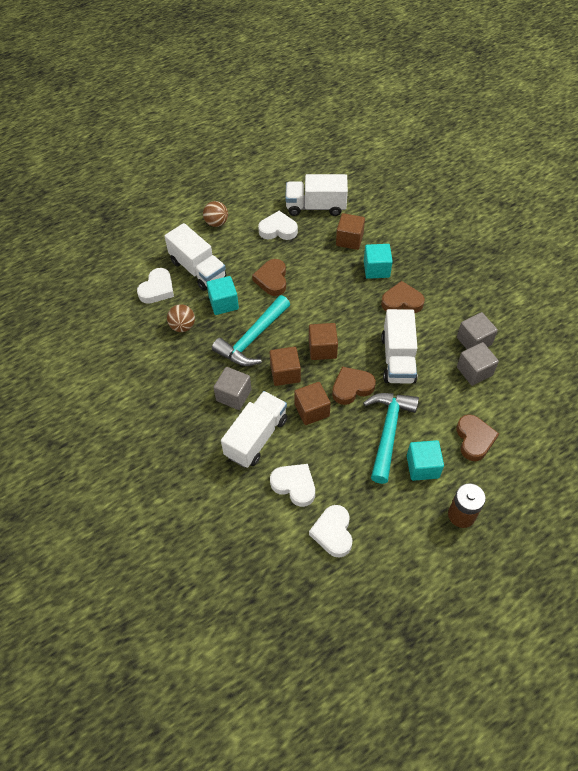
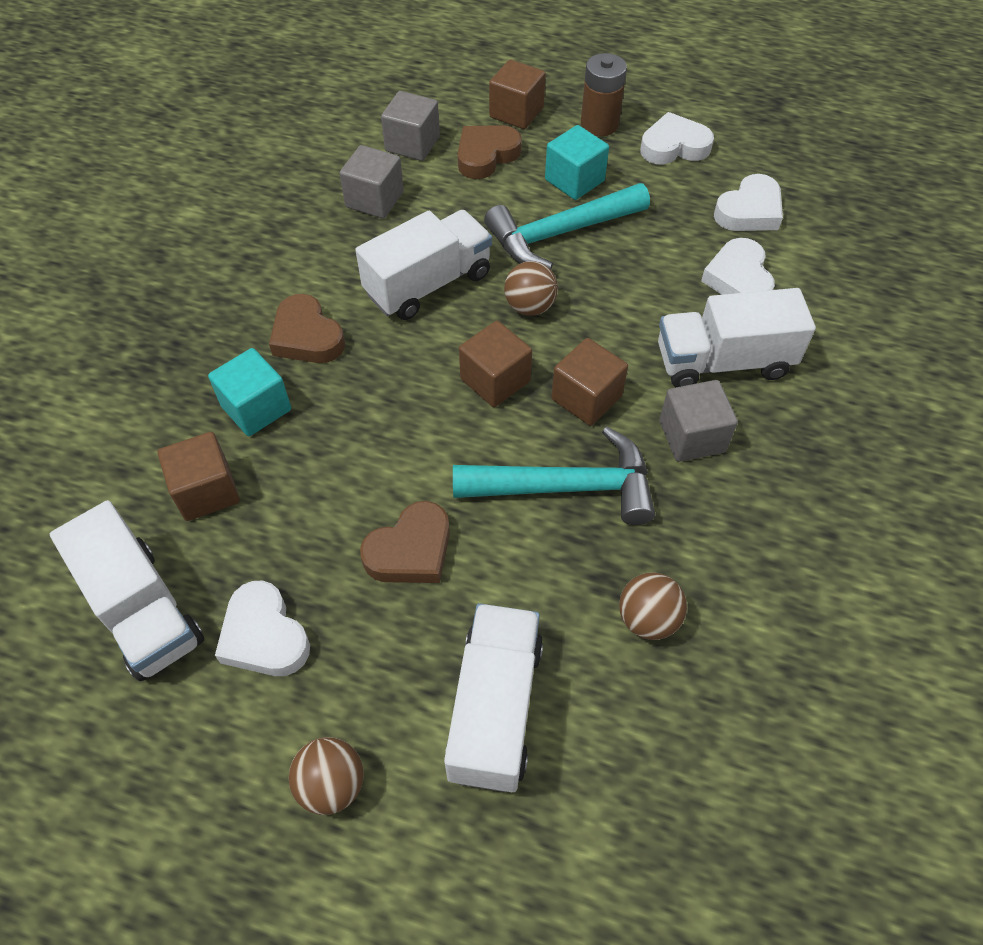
camera: 130 degrees left, 0 degrees up
white heart [137,268,174,304] -> white heart moved to [640,112,714,165]
turquoise cube [206,276,239,315] -> none
brown cube [294,382,331,425] -> brown cube moved to [489,60,546,129]
brown heart [332,366,376,405] -> brown ball [504,261,558,316]
grey cube [457,312,498,349] -> grey cube moved to [381,91,440,161]

